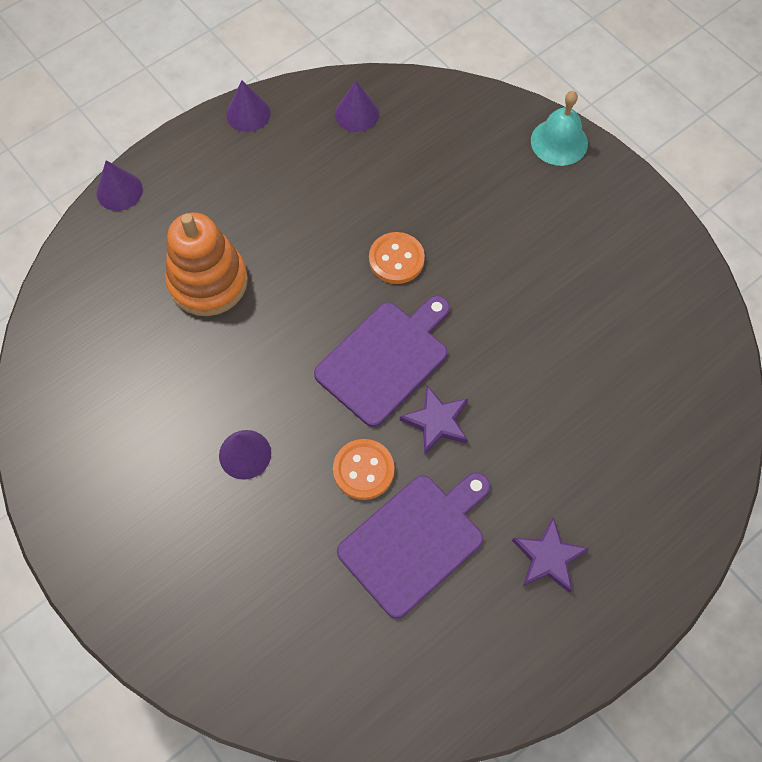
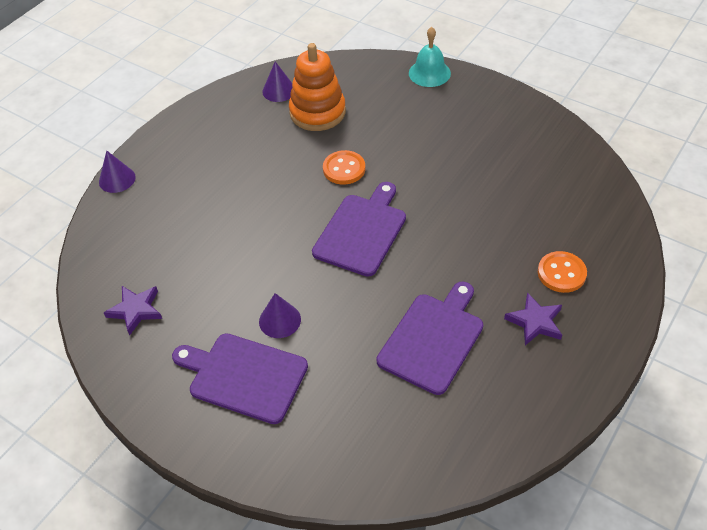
camera: 15 degrees left, 15 degrees down
orange stacking toy [165,213,248,316] -> orange stacking toy moved to [289,43,346,131]
purple cone [226,80,271,132] -> none
orange button [333,439,395,500] -> orange button moved to [538,251,587,293]
purple star [400,386,468,454] -> purple star moved to [104,286,162,335]
none -> purple cutting board [172,333,308,424]

